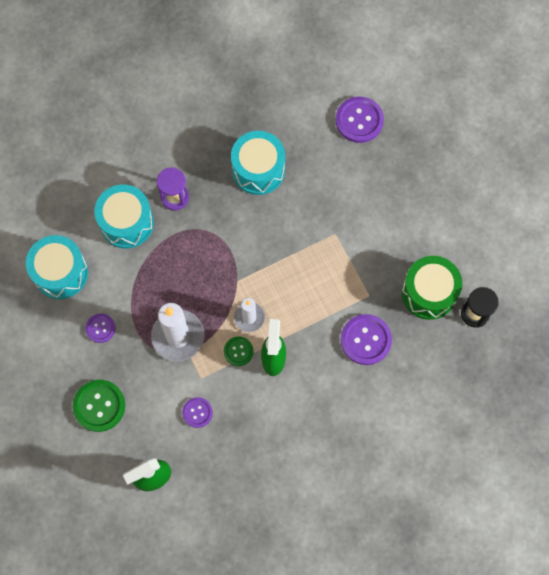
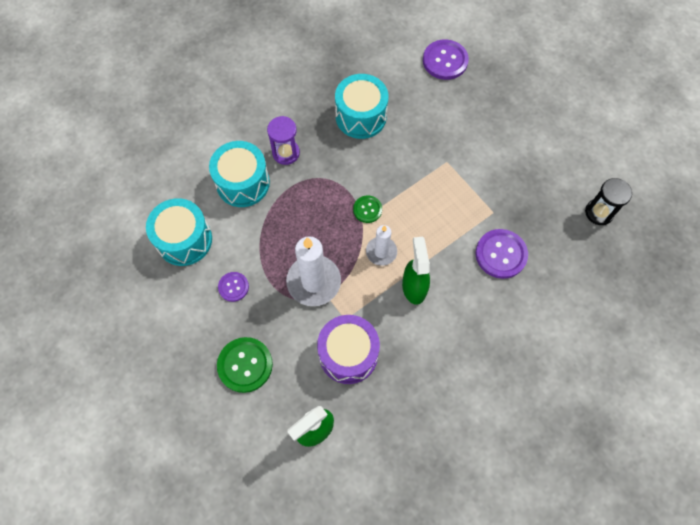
camera: 10 degrees left, 5 degrees down
purple button [182,397,213,428] -> purple drum [317,315,380,384]
green button [224,336,254,366] -> green button moved to [353,195,382,223]
green drum [402,256,462,320] -> none

